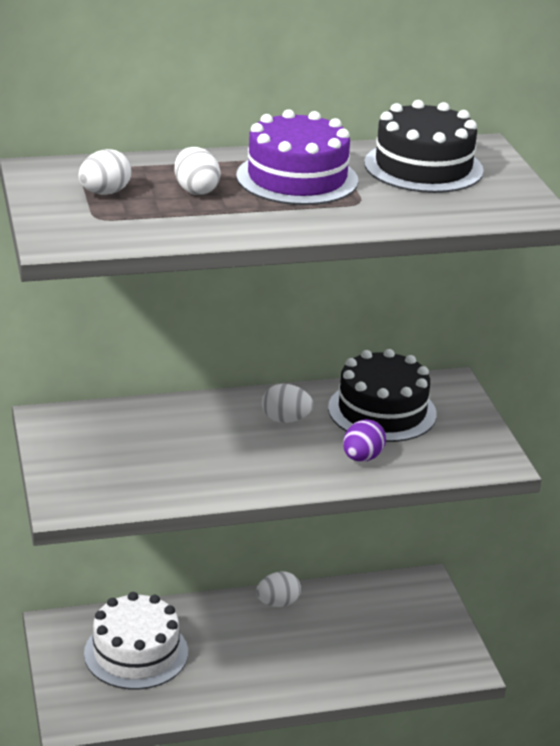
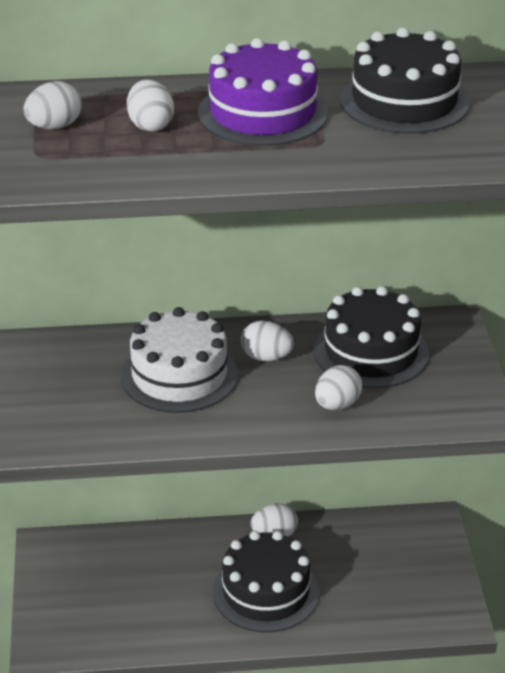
camera: 10 degrees right, 5 degrees up
white cake [84,592,188,690] -> white cake moved to [121,307,238,413]
purple egg [343,419,386,462] -> white egg [315,365,362,410]
none -> black cake [213,531,319,632]

